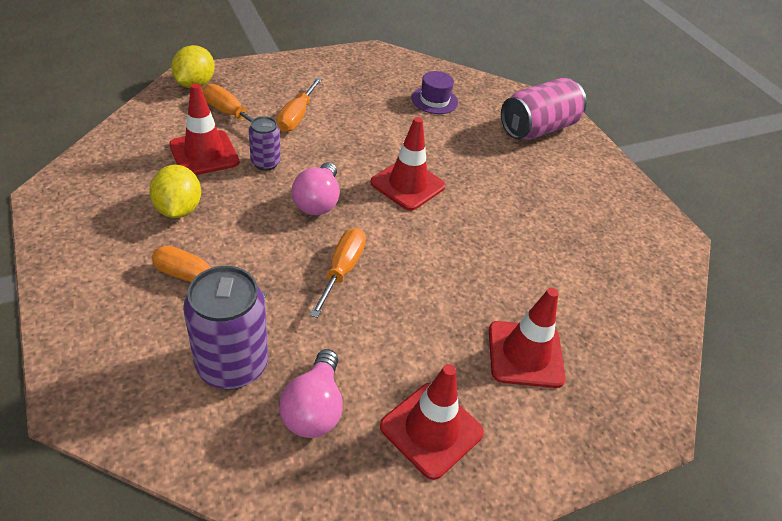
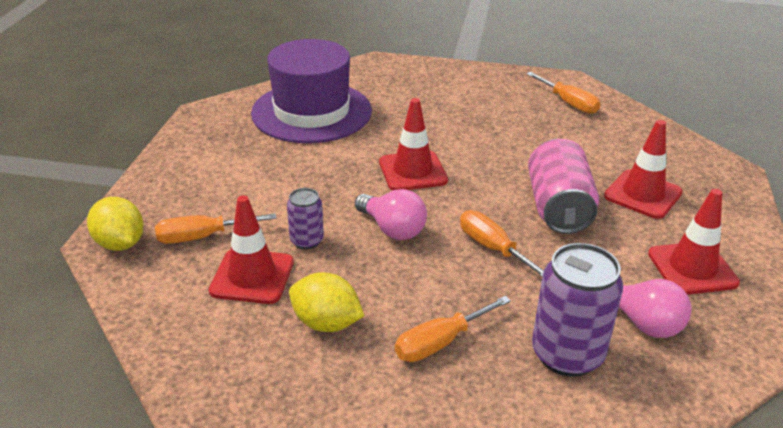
camera: 50 degrees left, 10 degrees down
orange screwdriver [276,78,322,132] -> orange screwdriver moved to [526,72,601,114]
purple hat [411,71,458,114] -> purple hat [251,39,372,143], size x2.39
pink can [501,77,587,140] -> pink can moved to [528,139,599,234]

